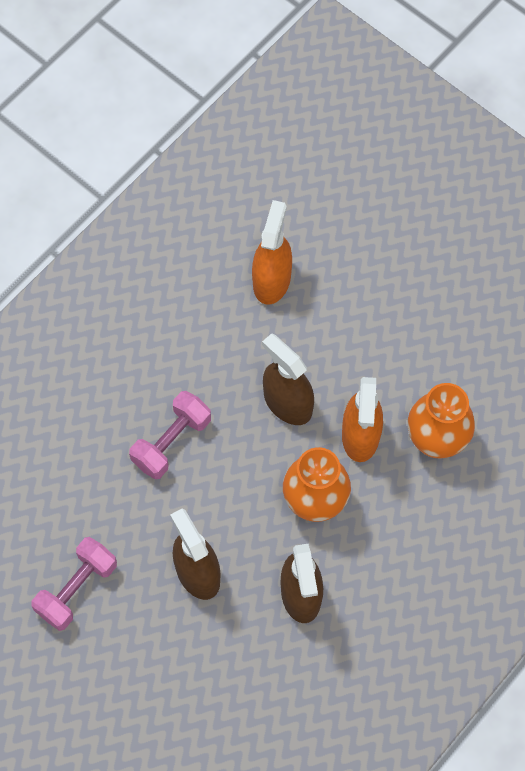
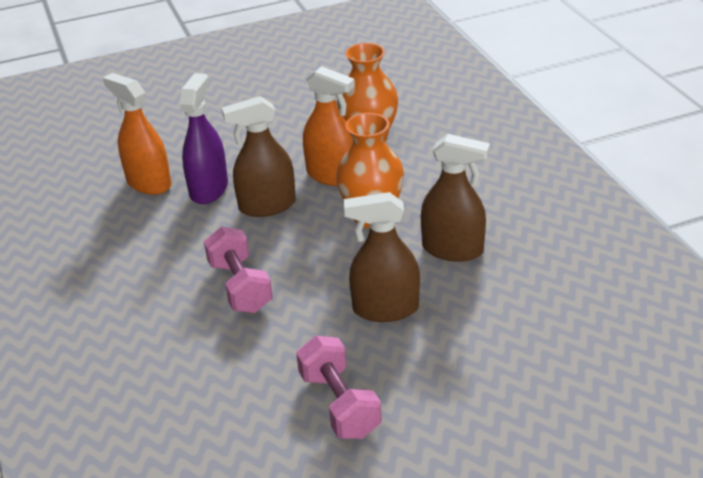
camera: 60 degrees left, 30 degrees down
none -> purple spray bottle [180,73,228,204]

